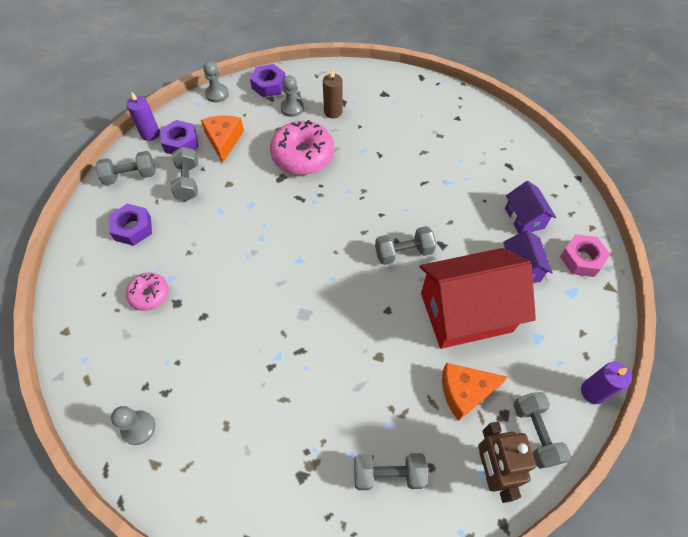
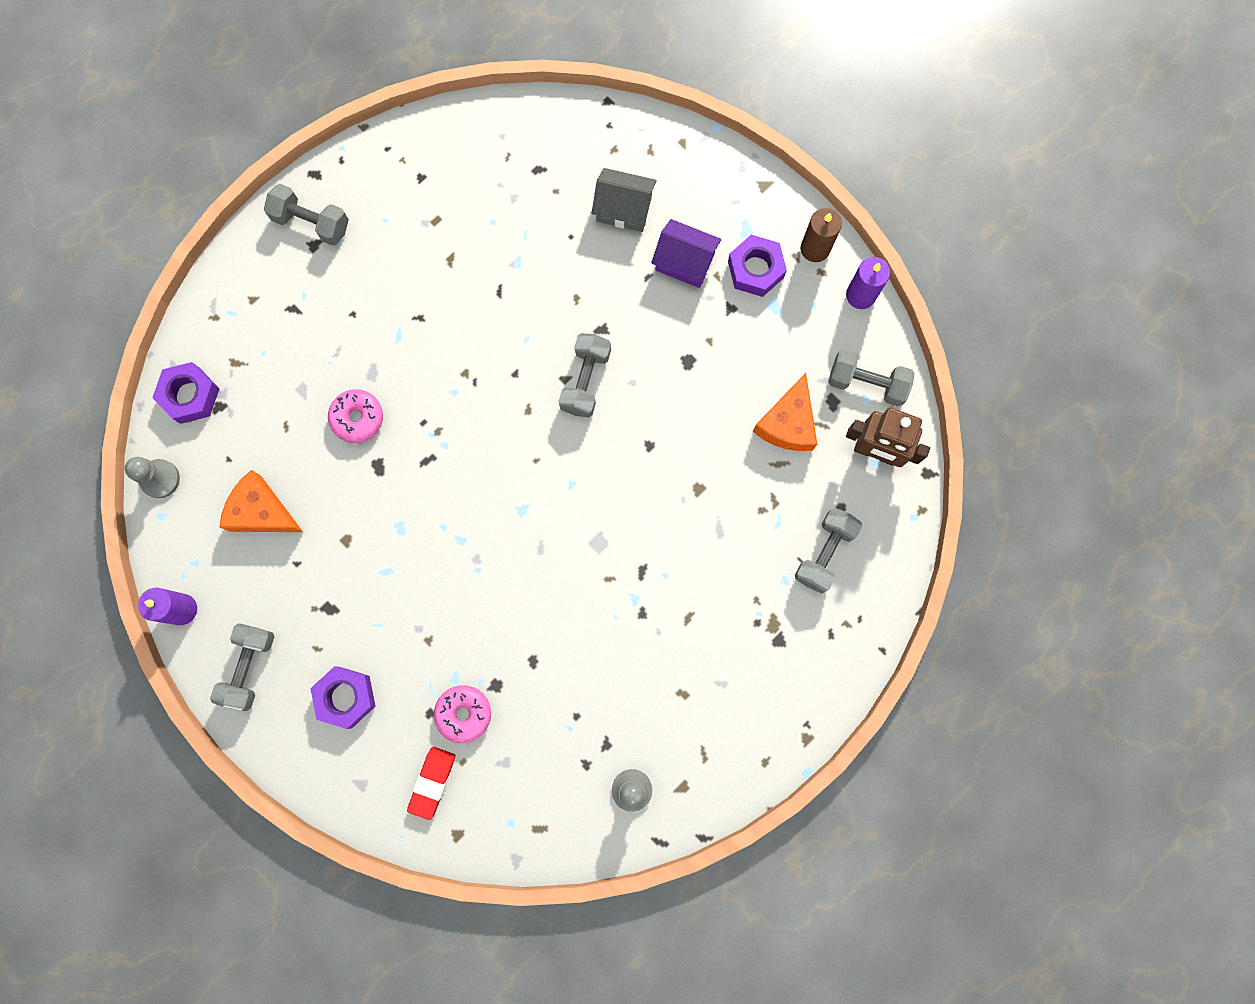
camera: 60 degrees left, 20 degrees up
purple nut [160,120,198,154] -> purple nut moved to [728,235,787,297]
grey dumbbell [171,146,198,201] -> grey dumbbell moved to [264,184,349,246]
pink donut [270,120,334,175] -> pink donut [328,389,383,443], size x0.55
grey pawn [280,75,304,117] -> none
brown candle [323,69,343,118] -> brown candle moved to [801,208,842,262]
red house [420,248,536,349] -> none
purple house [505,181,556,234] -> grey house [592,168,656,232]
pink nut [560,234,611,277] -> none
none -> red eraser [407,747,456,820]

